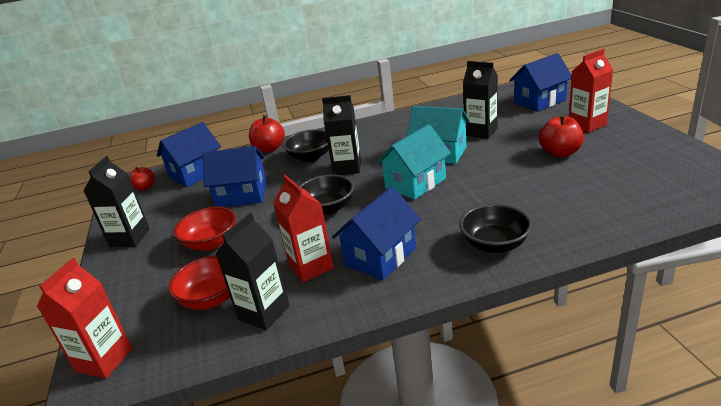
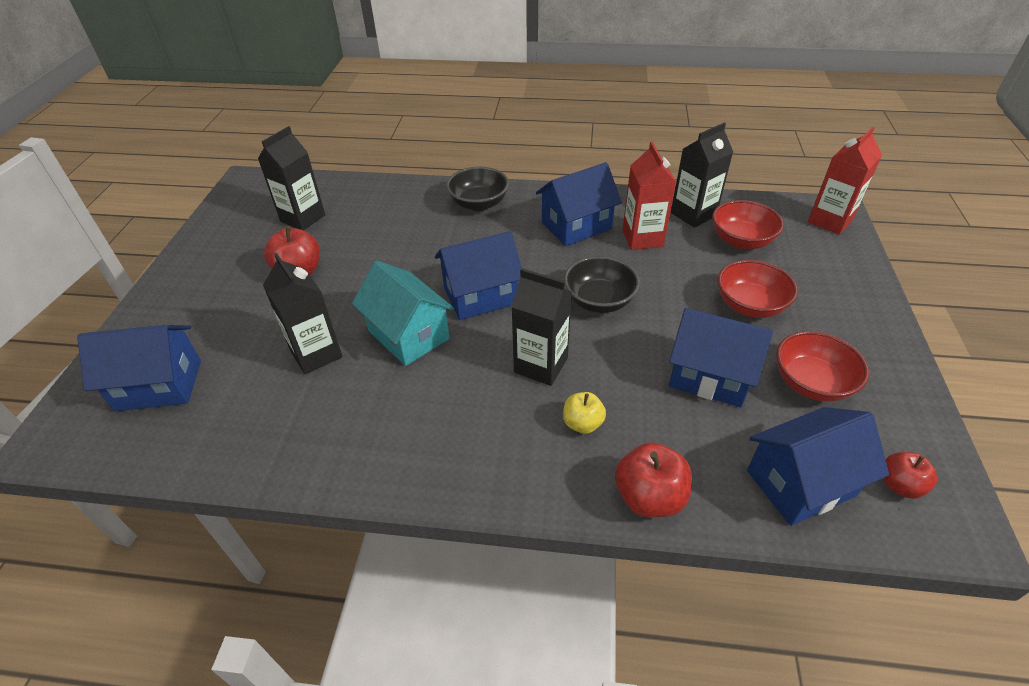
camera: 160 degrees left, 15 degrees up
black carton [84,156,150,247] -> black carton moved to [258,126,325,230]
black bowl [283,129,329,162] -> yellow apple [563,392,606,434]
turquoise house [376,124,451,200] -> blue house [435,231,522,320]
red carton [569,49,613,133] -> none
none -> red bowl [776,331,869,402]

